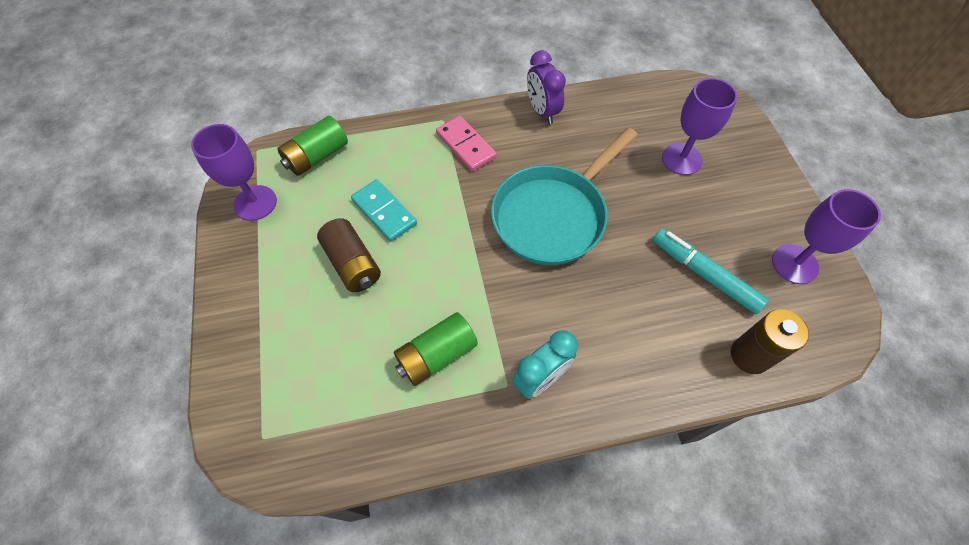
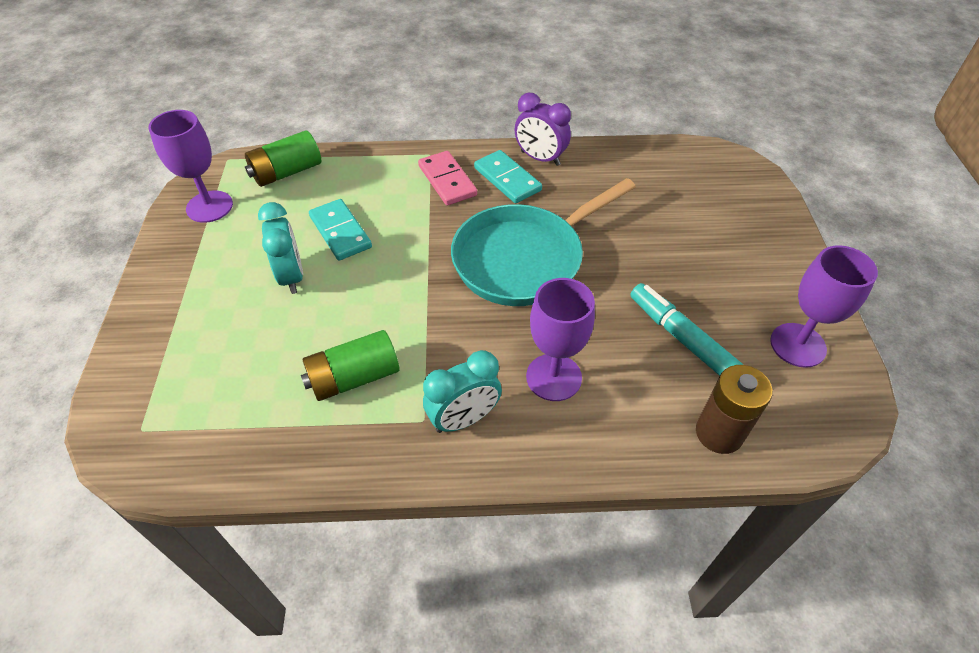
camera: 10 degrees right, 10 degrees down
brown battery [317,218,381,292] -> turquoise clock [258,202,303,294]
purple clock [527,50,566,124] -> purple clock turned 45 degrees counterclockwise [514,93,571,166]
purple goblet [662,78,737,175] -> purple goblet moved to [526,278,595,401]
none -> turquoise domino [474,150,542,203]

